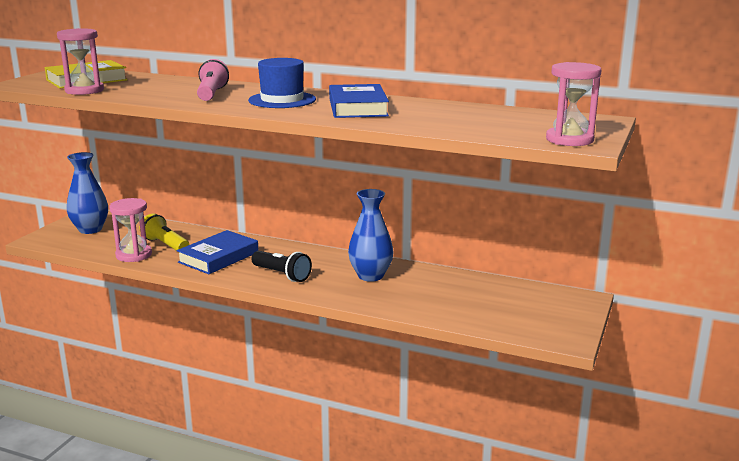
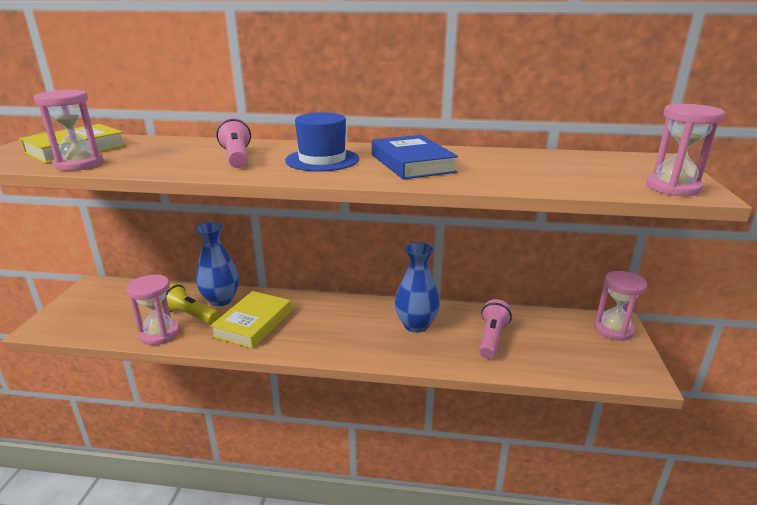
camera: 15 degrees left, 5 degrees up
blue vase [67,152,108,234] -> blue vase moved to [195,222,239,306]
blue book [177,230,259,274] -> yellow book [210,291,291,349]
black flashlight [251,251,312,282] -> none
none -> pink flashlight [479,299,512,359]
none -> pink hourglass [594,271,647,341]

